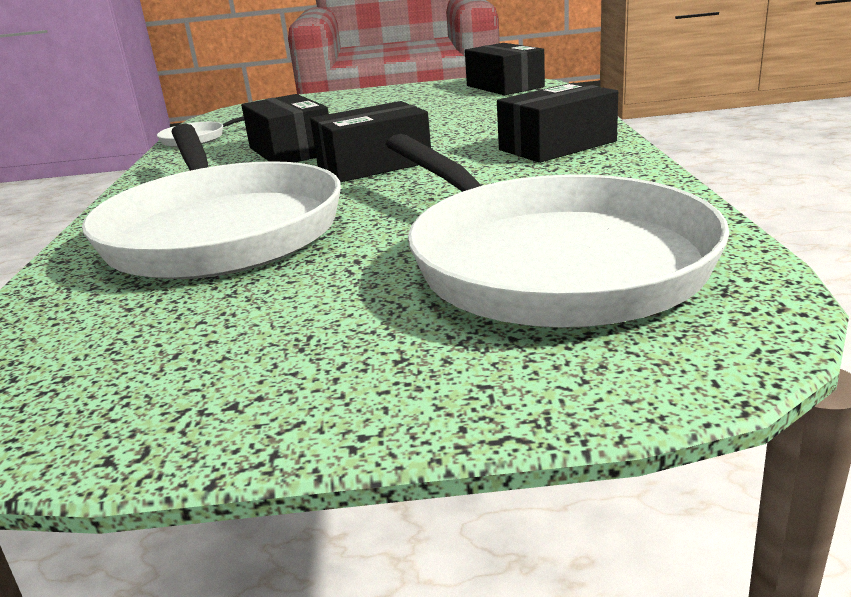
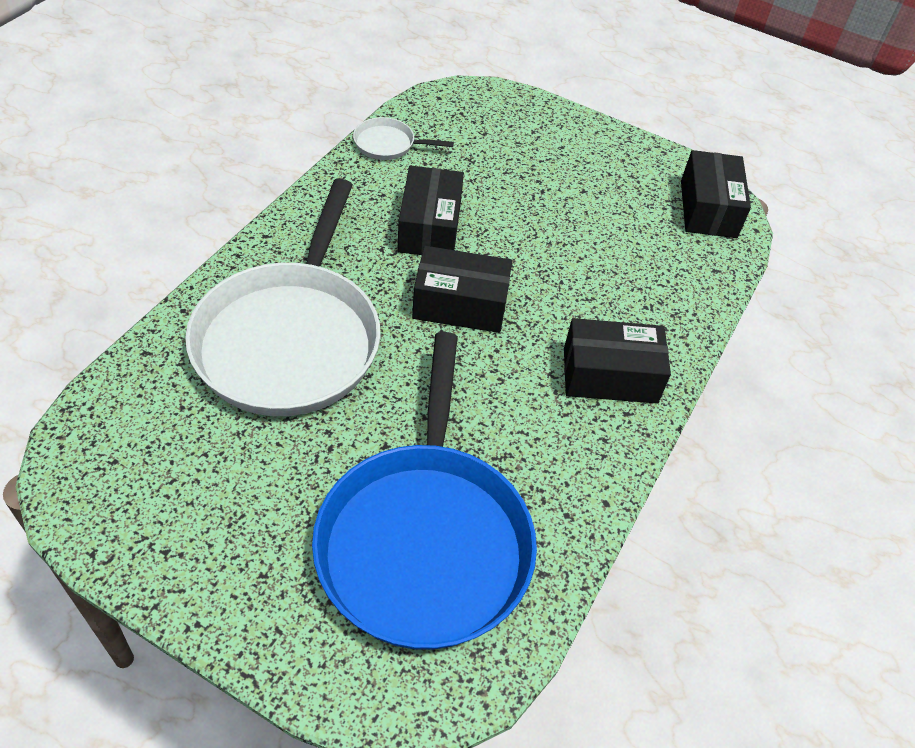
camera: 25 degrees right, 25 degrees up
white pan [386,134,730,328] -> blue pan [312,332,537,650]

